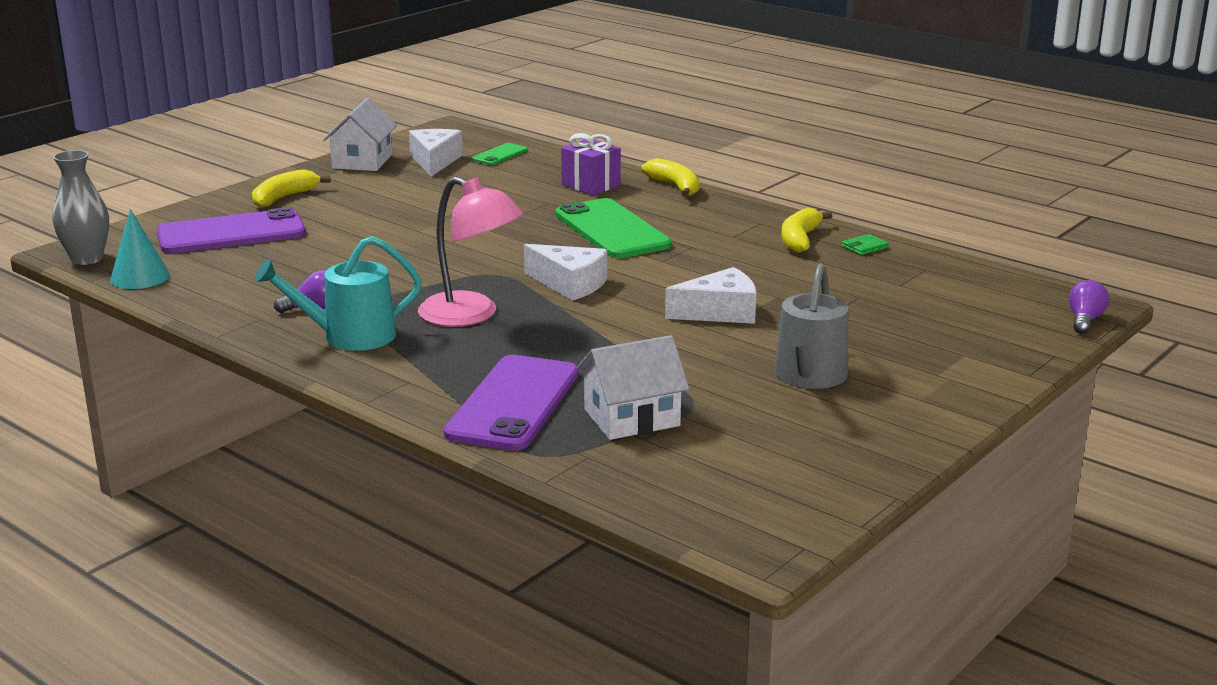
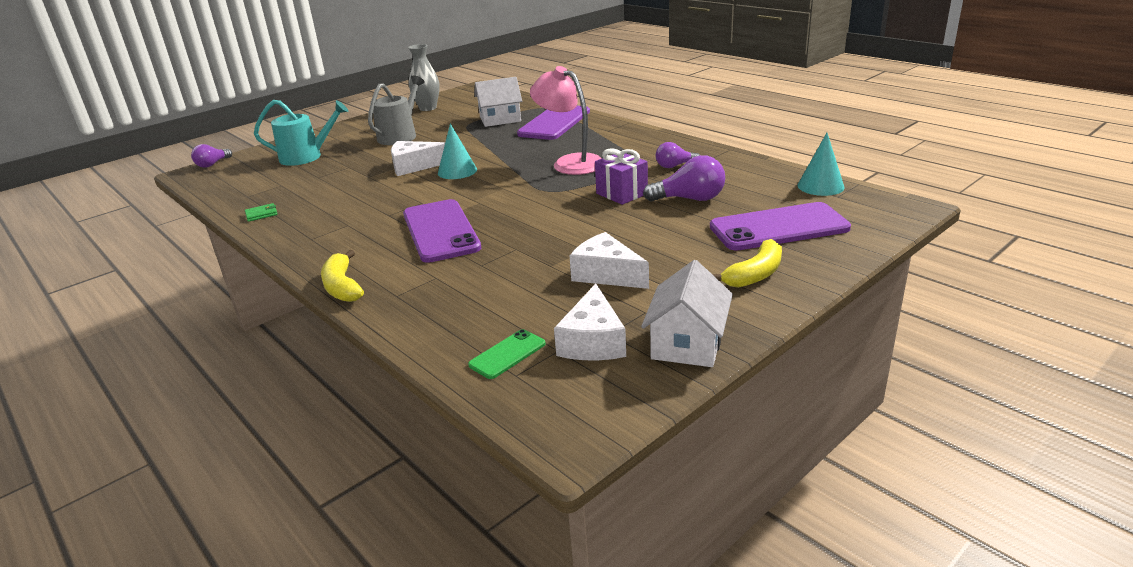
camera: 170 degrees left, 5 degrees up
grey vase [53,150,109,265] -> grey vase moved to [408,44,440,111]
turquoise watering can [255,236,422,351] -> turquoise watering can moved to [254,100,348,166]
white cheese [524,244,607,301] -> white cheese moved to [570,232,649,289]
green phone [555,198,671,258] -> purple phone [403,199,481,263]
purple gift [561,133,621,195] -> purple gift moved to [595,148,648,205]
yellow banana [781,208,832,253] -> none
none -> turquoise cone [438,123,477,179]
none -> purple light bulb [643,155,725,202]

